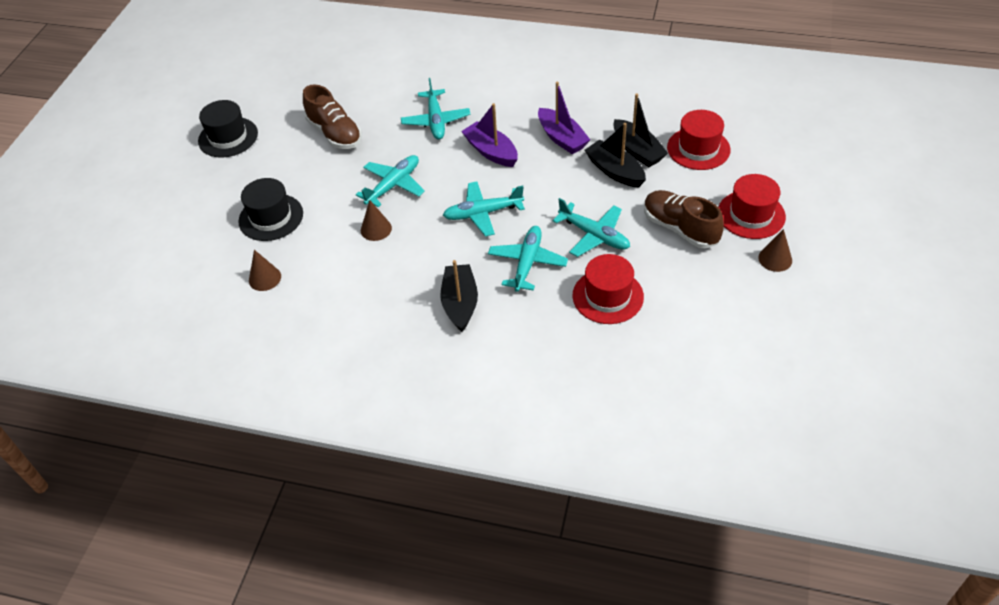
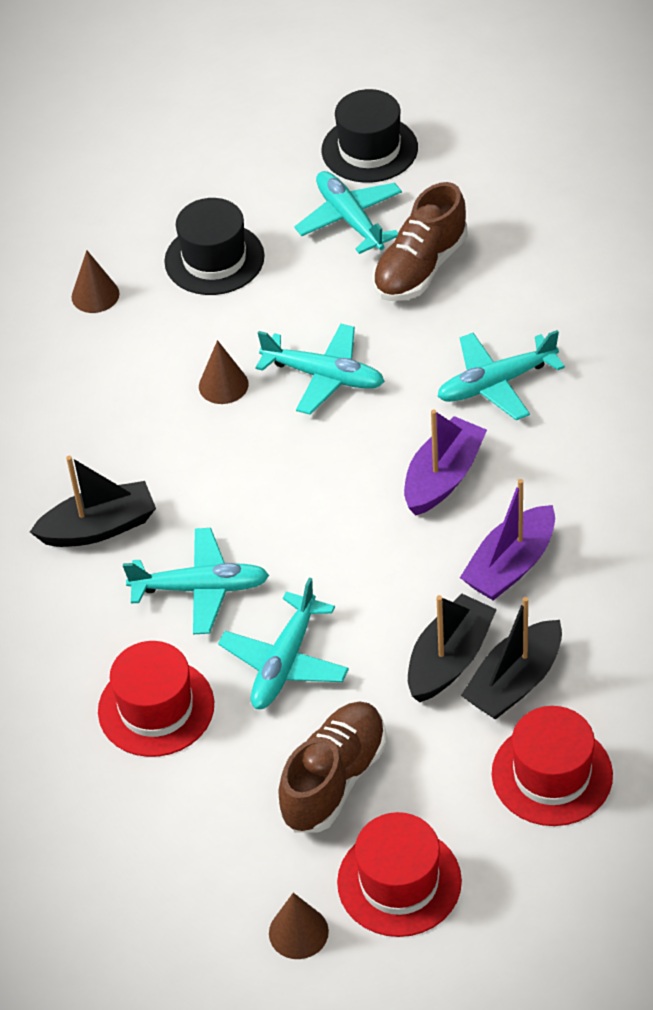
camera: 75 degrees right, 0 degrees up
turquoise plane [443,181,525,237] -> turquoise plane moved to [294,171,402,254]

